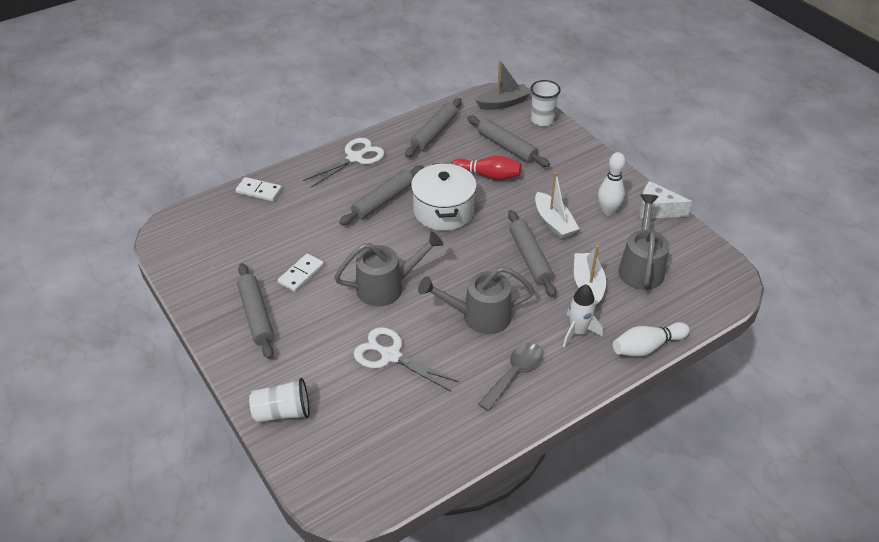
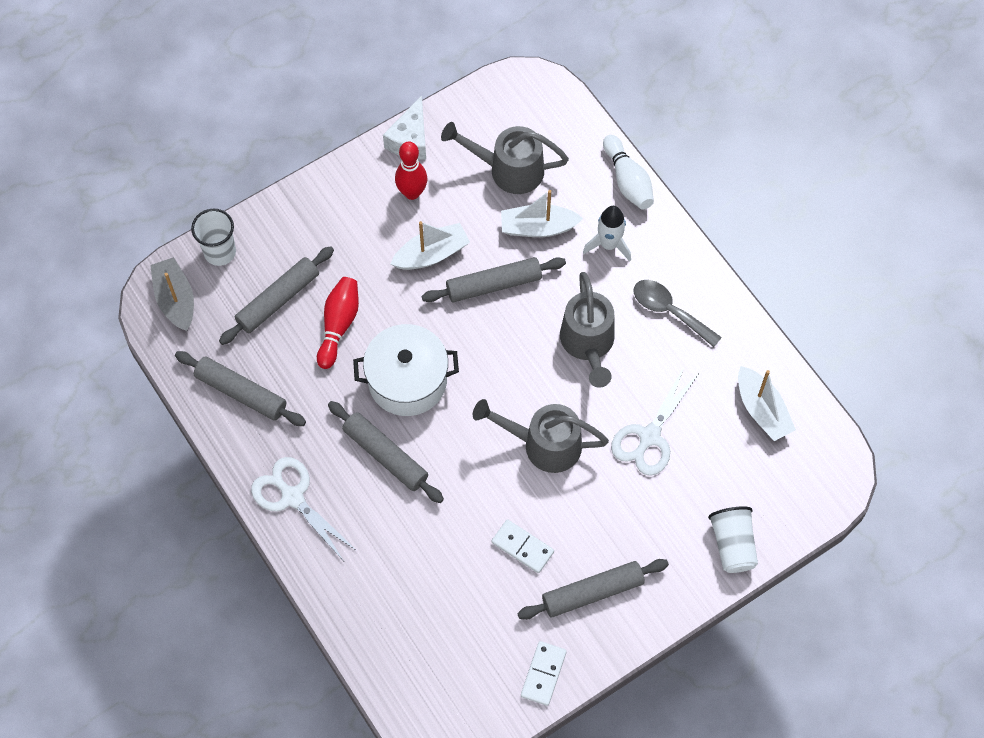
camera: 90 degrees left, 20 degrees up
white domino [236,177,282,201] -> white domino moved to [521,641,567,706]
grey watering can [334,231,444,306] -> grey watering can turned 60 degrees counterclockwise [473,399,609,473]
white bowling pin [598,152,625,216] -> red bowling pin [395,141,427,200]
none -> white boat [738,366,796,441]

